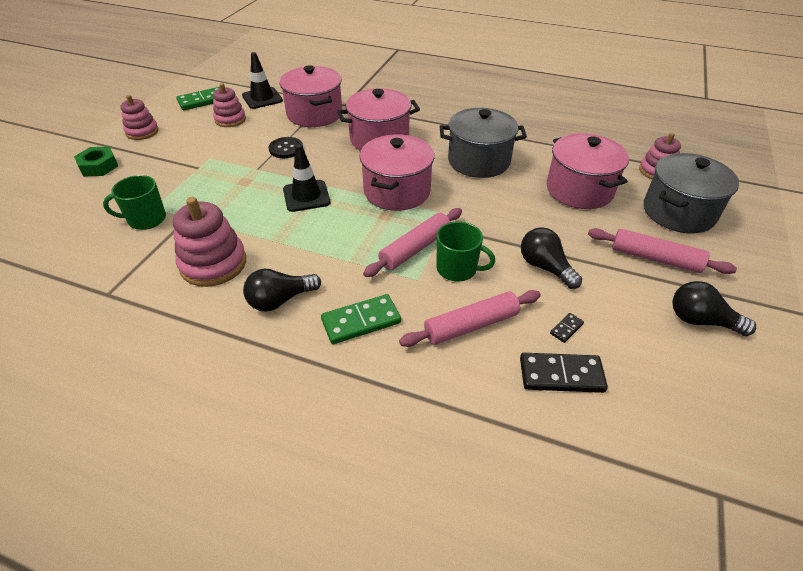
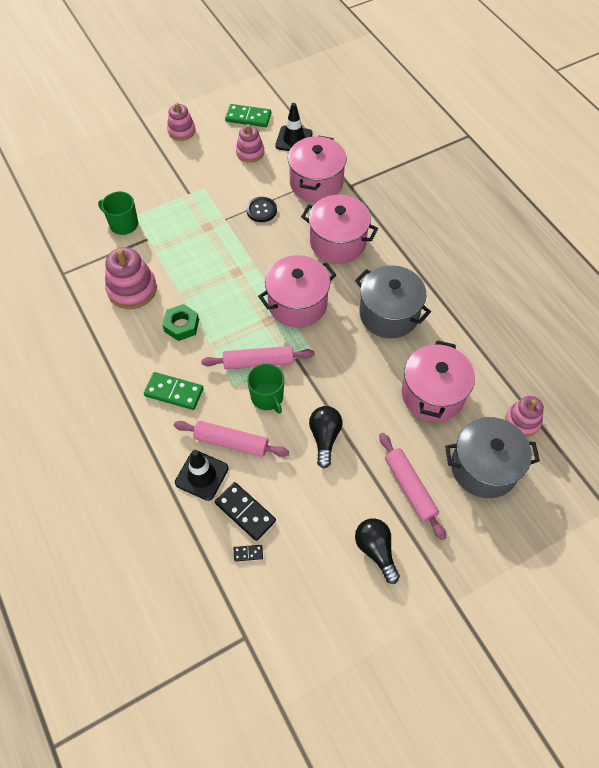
camera: 40 degrees right, 15 degrees up
green nut [74,147,118,177] -> green nut moved to [162,304,199,341]
black light bulb [243,269,321,312] -> none
black traffic cone [283,144,330,212] -> black traffic cone moved to [175,450,229,501]
black domino [550,313,584,343] -> black domino moved to [234,545,263,562]

